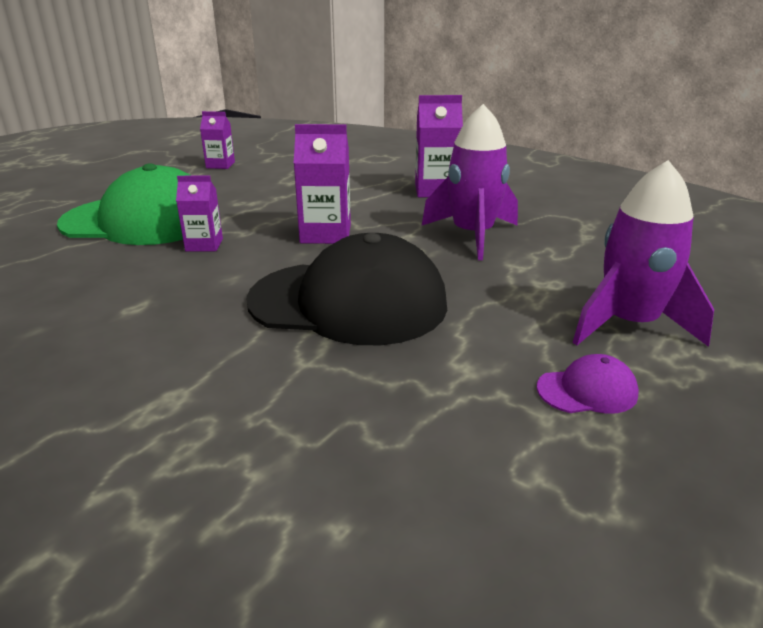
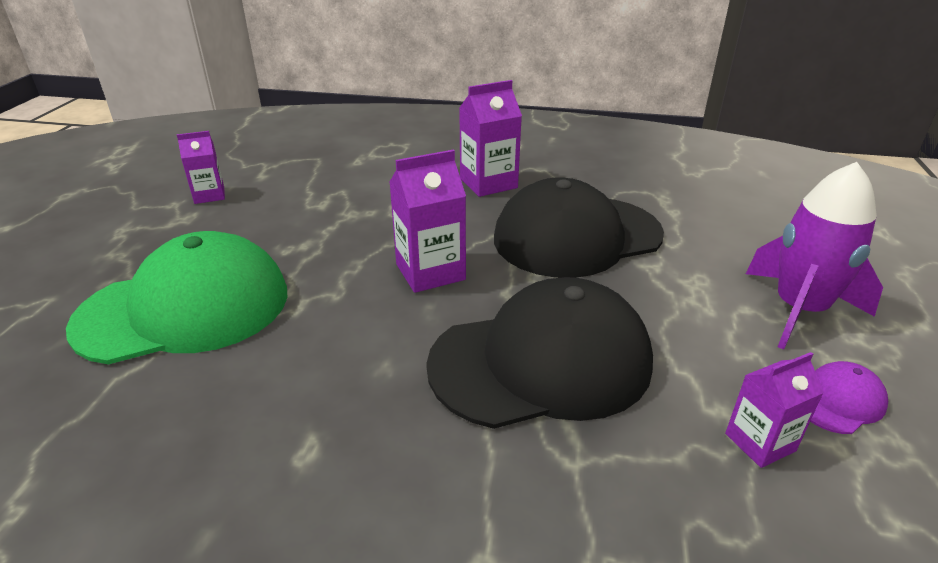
camera: 25 degrees left, 5 degrees up
purple carton [176,176,223,252] -> purple carton moved to [725,352,824,468]
purple rocket [422,104,518,260] -> black cap [494,178,664,278]

